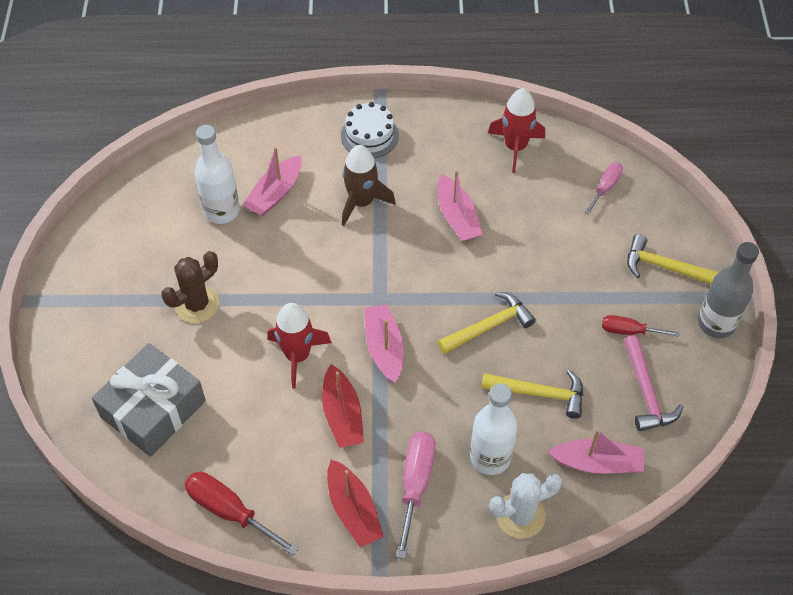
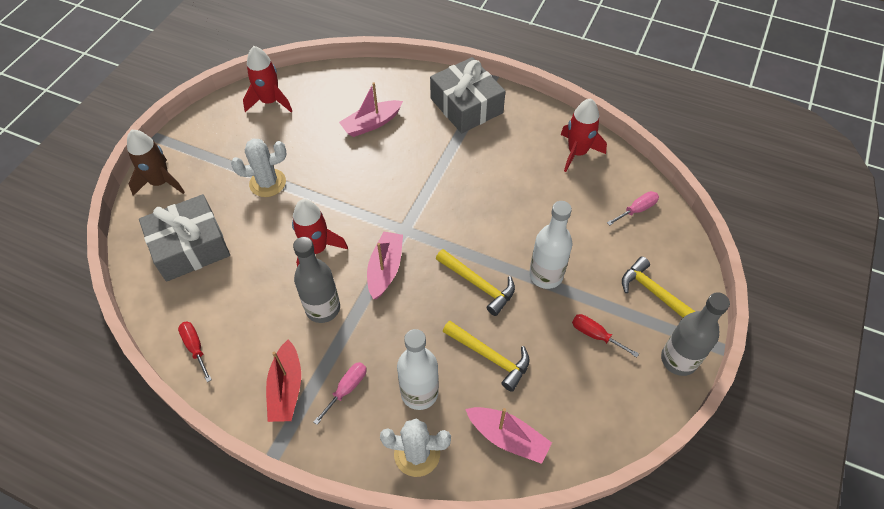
camera: 25 degrees right, 0 degrees up
brown cactus [161,251,219,323] -> white cactus [231,138,287,197]
red screwdriver [185,472,299,555] -> red screwdriver [178,321,212,382], size x0.63
white bottle [194,125,240,224] -> white bottle moved to [529,201,572,289]
red boat [322,364,364,448] -> grey bottle [293,237,340,323]
white cake [341,102,399,158] -> grey gift [430,57,505,133]
brown rocket [342,145,396,226] -> brown rocket moved to [127,130,185,196]
pink screwdriver [396,432,436,559] -> pink screwdriver [313,362,367,425], size x0.63
pink boat [438,170,483,242] -> none
yellow hammer [438,292,536,354] -> yellow hammer turned 45 degrees clockwise [436,249,515,316]
pink hammer [624,335,684,431] -> none
none -> red rocket [243,46,292,112]

